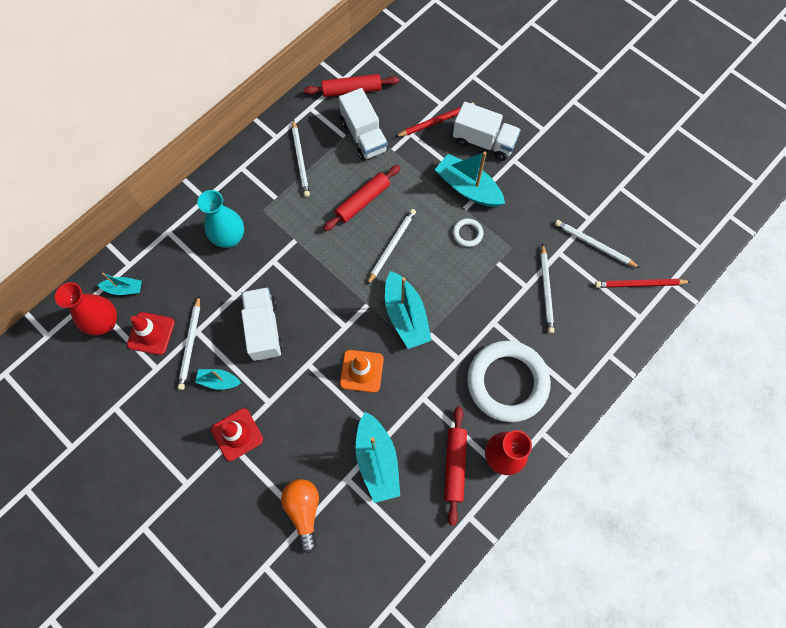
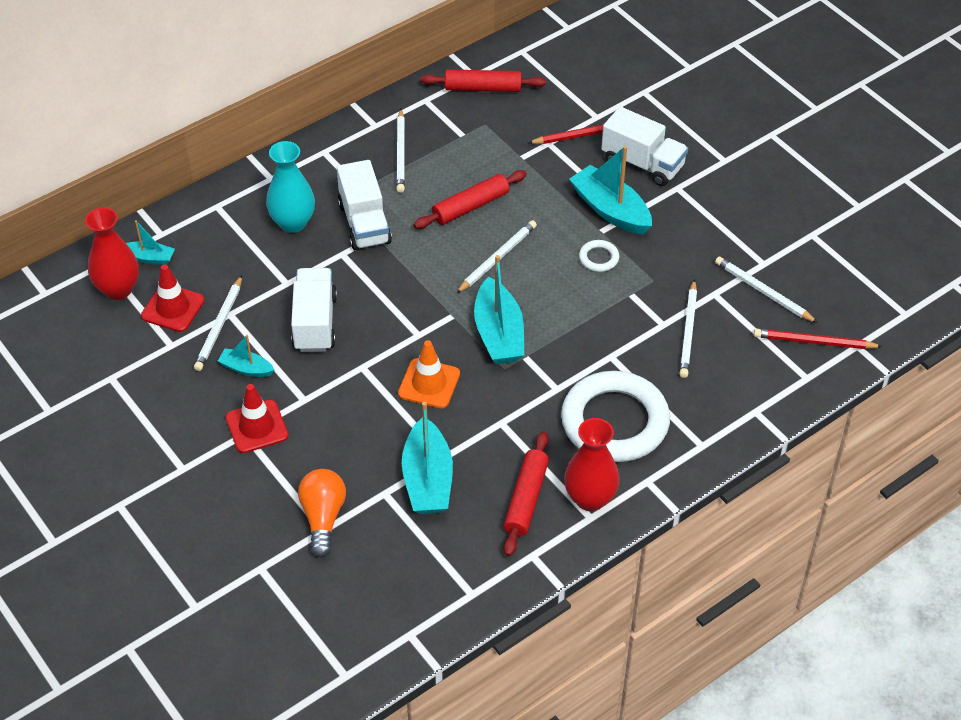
camera: 10 degrees right, 20 degrees down
white truck [339,88,388,161] -> white truck moved to [337,160,392,250]

